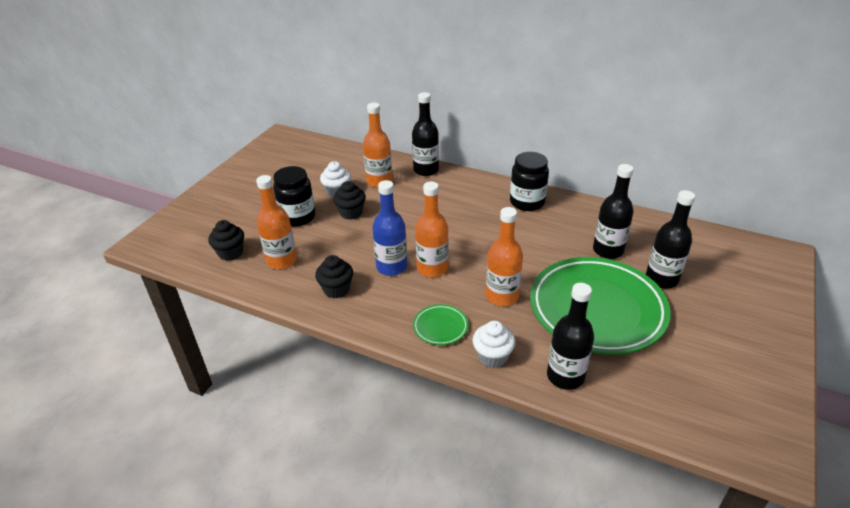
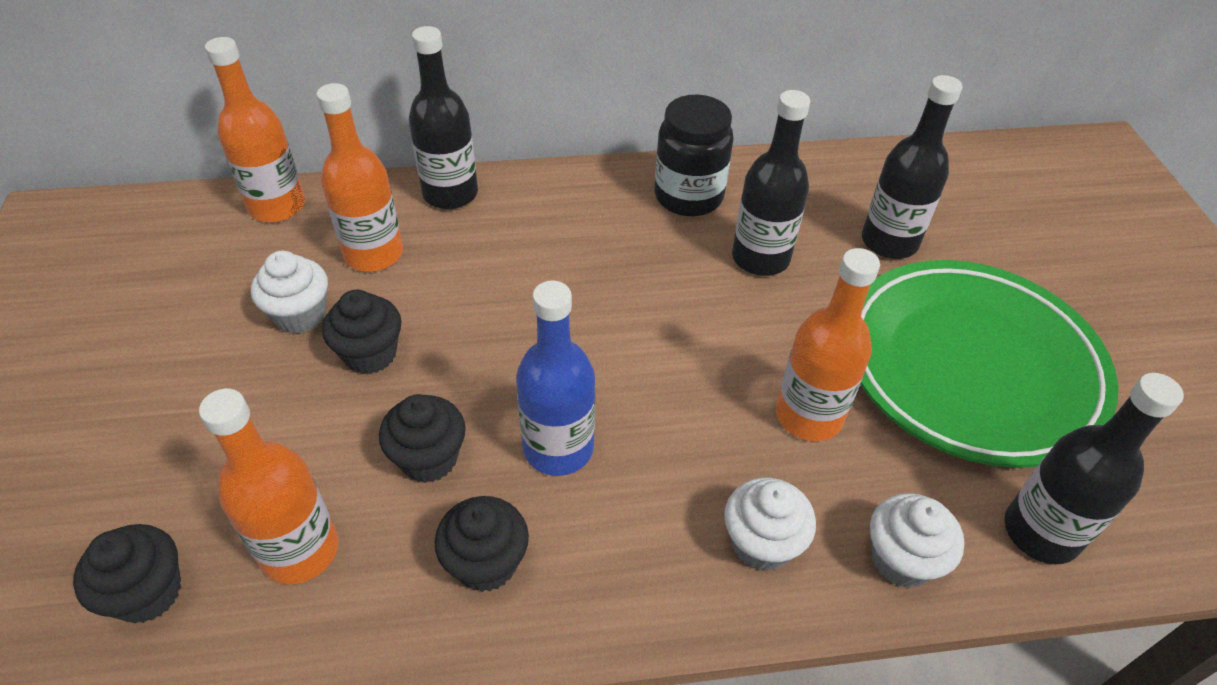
camera: 35 degrees left, 10 degrees up
black jar [273,166,315,227] -> none
green plate [413,304,468,345] -> white cupcake [724,477,816,571]
orange bottle [415,182,448,277] -> orange bottle moved to [205,37,305,222]
black bottle [646,190,695,289] -> black bottle moved to [732,90,810,276]
none -> black cupcake [379,394,466,483]

